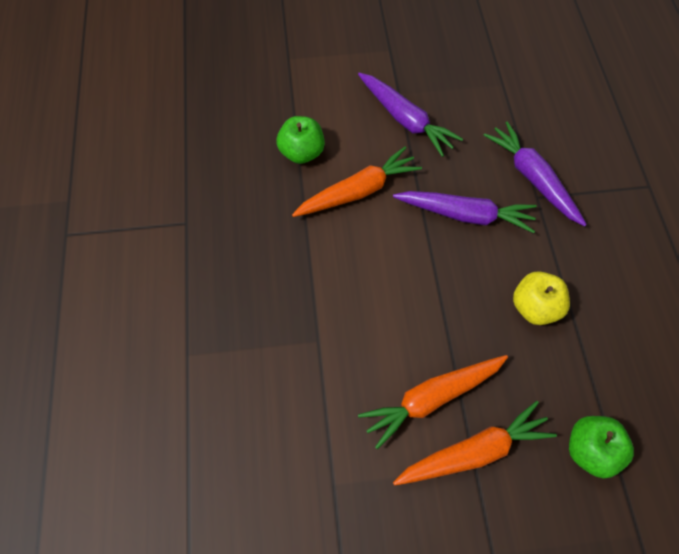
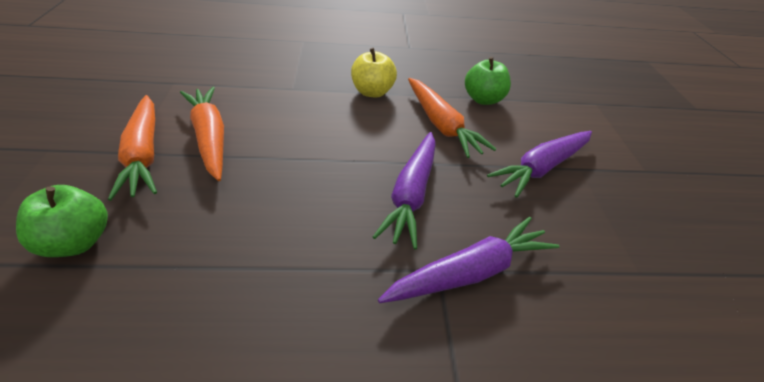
camera: 90 degrees right, 20 degrees down
yellow apple [513,271,570,325] -> yellow apple moved to [351,48,397,98]

